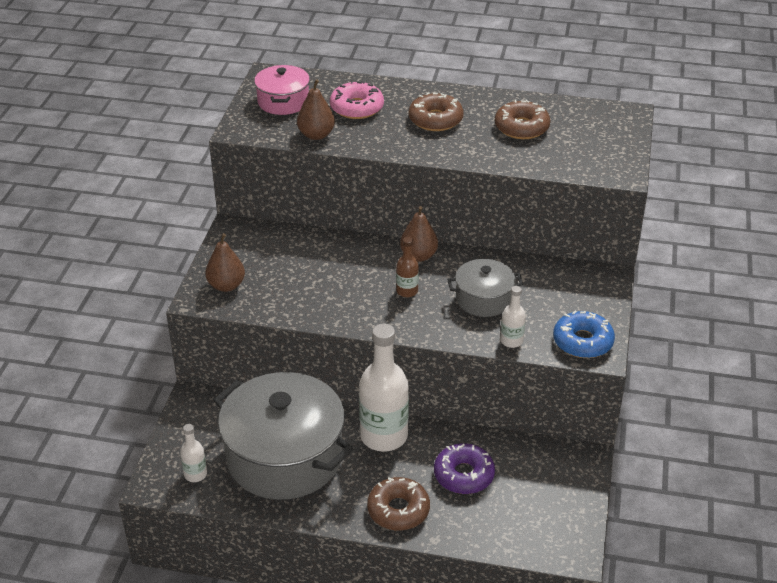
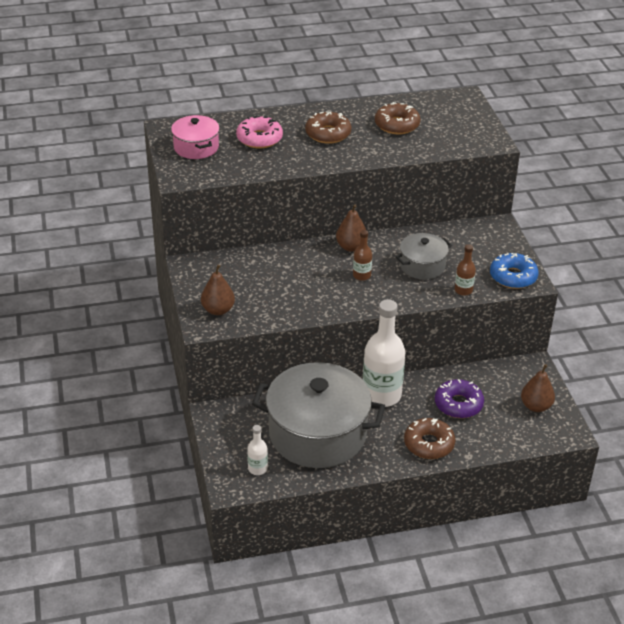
camera: 25 degrees left, 0 degrees up
brown pear [297,79,335,140] -> brown pear moved to [521,364,555,412]
white bottle [500,286,526,348] -> brown bottle [455,244,476,296]

